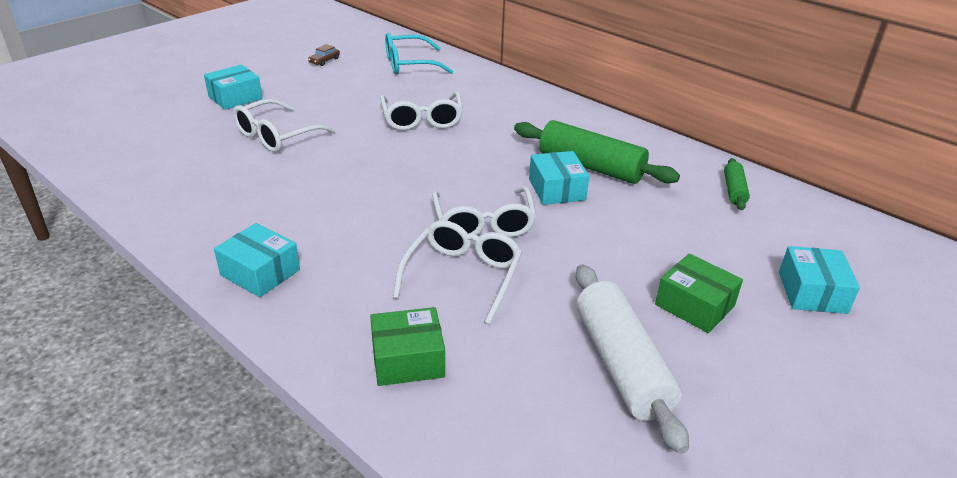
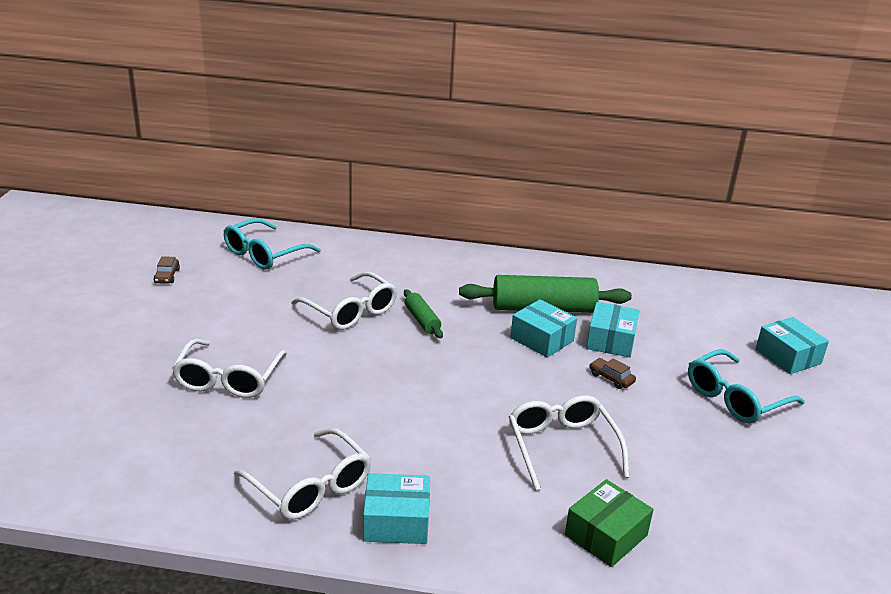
camera: 35 degrees left, 5 degrees down
turquoise box [204,65,263,110] -> turquoise box moved to [586,302,639,357]
white glasses [432,186,536,237] -> white glasses moved to [234,428,371,520]
white rolling pin [576,264,689,454] -> none
green box [655,253,743,333] -> turquoise glasses [688,349,805,423]
green rolling pin [724,158,750,210] -> green rolling pin moved to [404,289,443,338]
none -> brown car [589,358,636,389]

